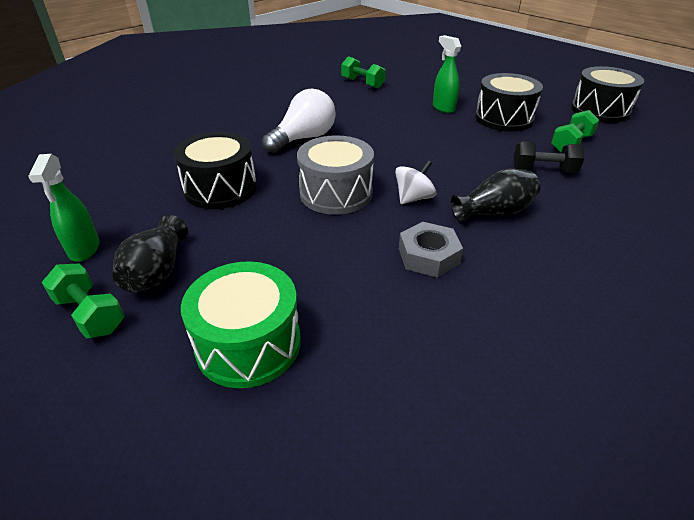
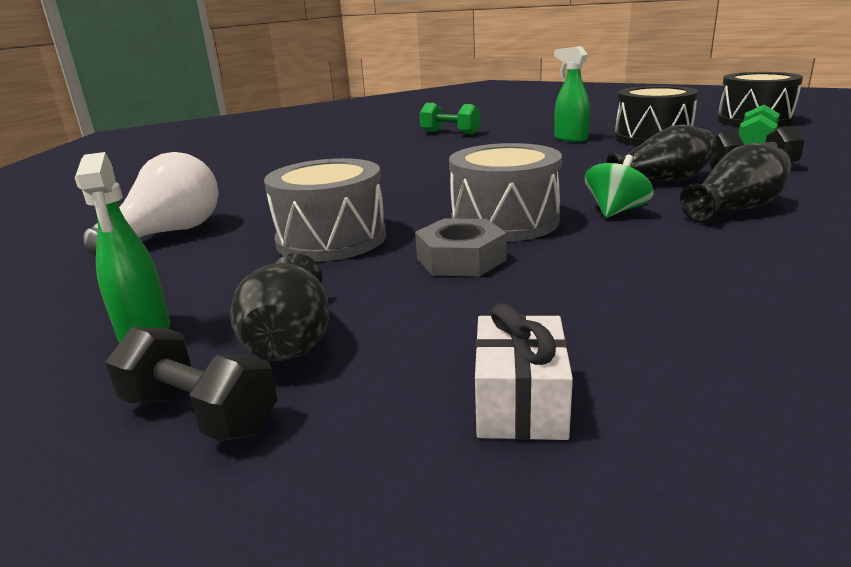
camera: 10 degrees left, 15 degrees down
green dumbbell [42,263,124,339] -> black dumbbell [105,327,278,441]
black drum [173,132,257,209] -> grey drum [264,158,386,261]
green drum [181,261,301,388] -> white gift [475,303,573,440]
white light bulb [262,89,336,153] -> white light bulb moved to [83,152,218,256]
white spinning top [395,160,437,204] -> green spinning top [585,155,654,218]
grey nut [399,222,463,278] -> grey nut moved to [415,219,507,277]
none -> black vase [606,125,717,181]

